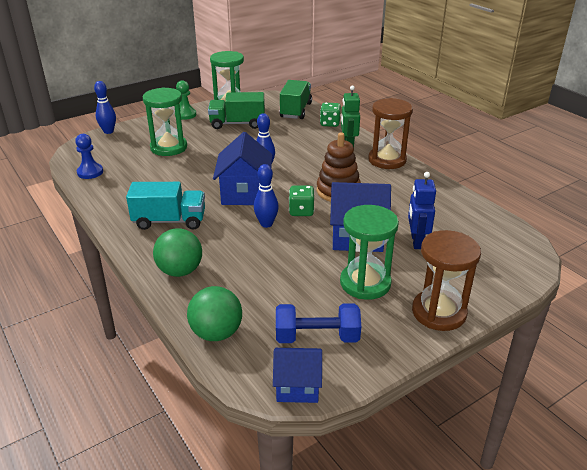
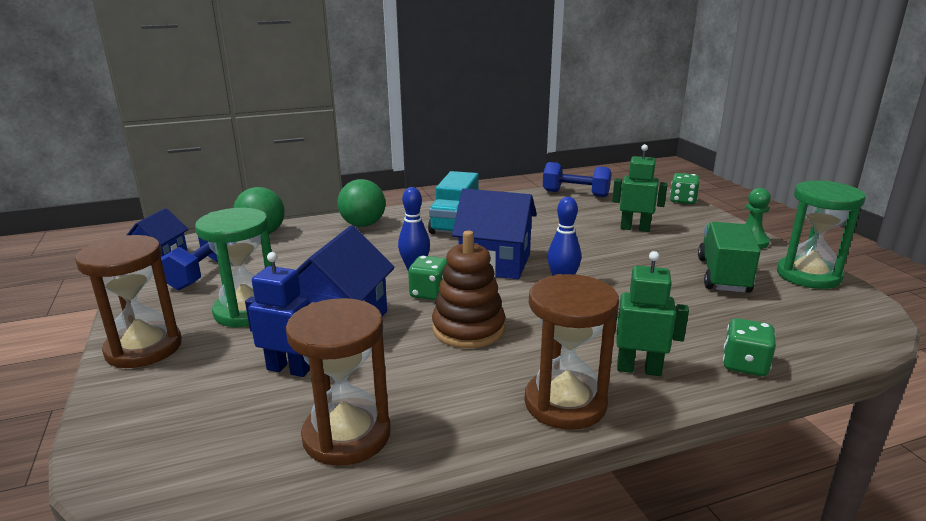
camera: 105 degrees right, 10 degrees down
blue pawn [75,134,103,179] -> blue dumbbell [543,162,611,197]
blue bowling pin [94,81,116,134] -> green dice [670,173,700,204]
green hourglass [143,87,187,156] -> green robot [612,144,667,232]
green truck [280,80,312,119] -> none
none -> brown hourglass [286,298,391,466]

